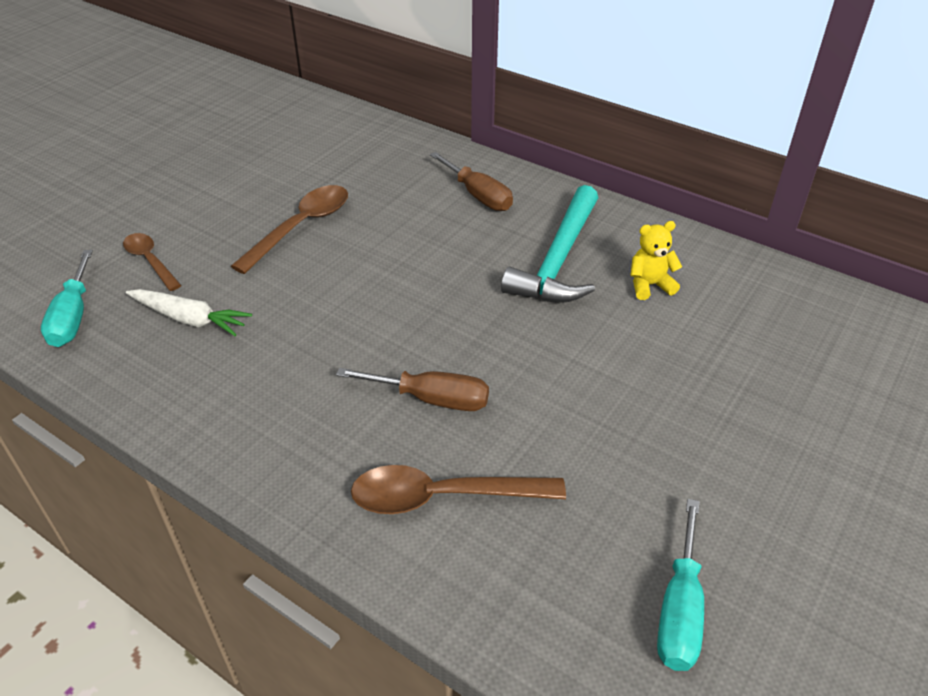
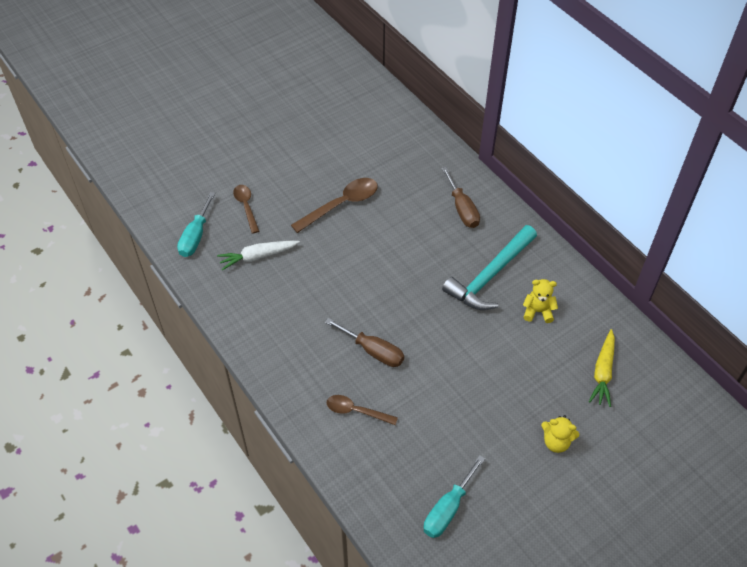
camera: 20 degrees right, 10 degrees up
white carrot [126,289,252,336] -> white carrot turned 120 degrees clockwise [217,241,300,270]
brown spoon [351,465,566,514] -> brown spoon [327,395,398,425], size x0.63
none -> yellow teddy bear [541,415,580,453]
none -> yellow carrot [589,329,615,407]

